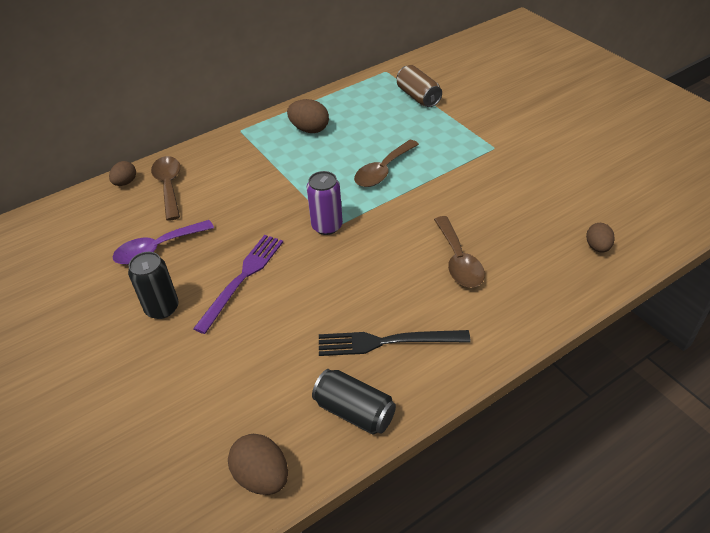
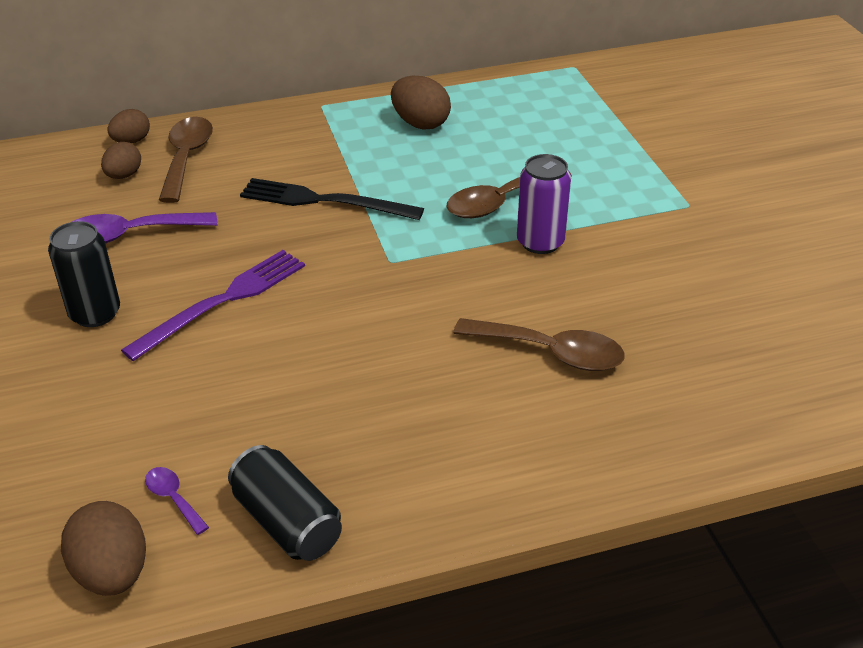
camera: 15 degrees right, 5 degrees down
purple can [307,171,343,235] -> purple can moved to [517,154,571,254]
black fork [319,330,471,356] -> black fork moved to [240,178,424,220]
brown can [397,65,442,107] -> none
brown spoon [434,216,485,288] -> brown spoon turned 75 degrees counterclockwise [453,318,625,371]
brown egg [586,223,615,253] -> brown egg moved to [101,142,141,179]
none -> purple spoon [145,467,209,535]

